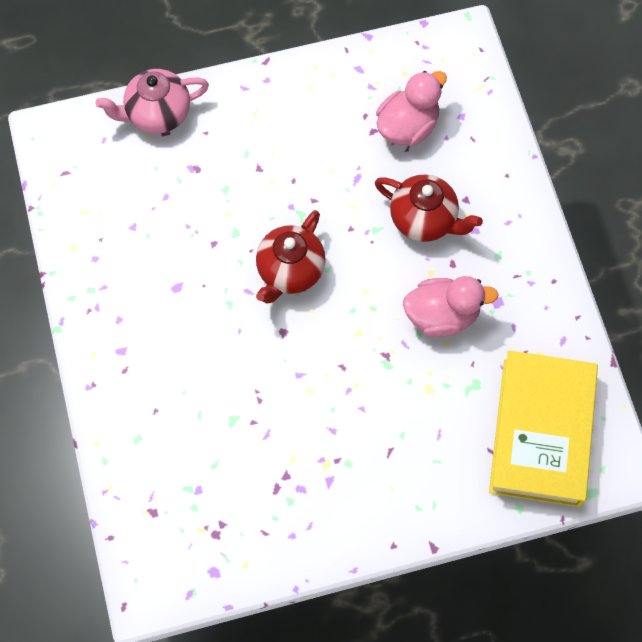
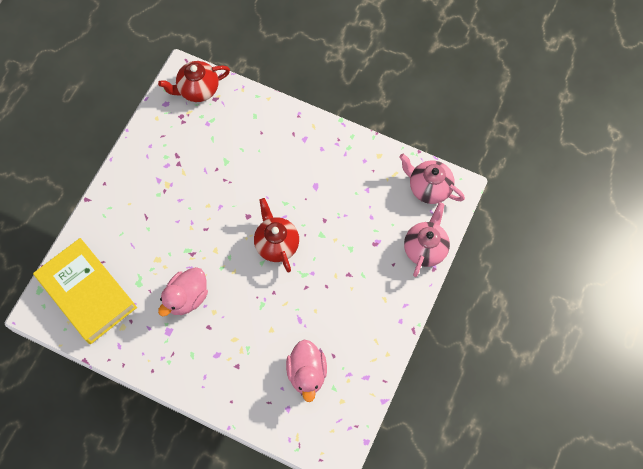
camera: 130 degrees right, 0 degrees up
red teapot [375,175,483,242] -> red teapot moved to [158,61,230,102]
none -> pink teapot [399,154,465,204]

